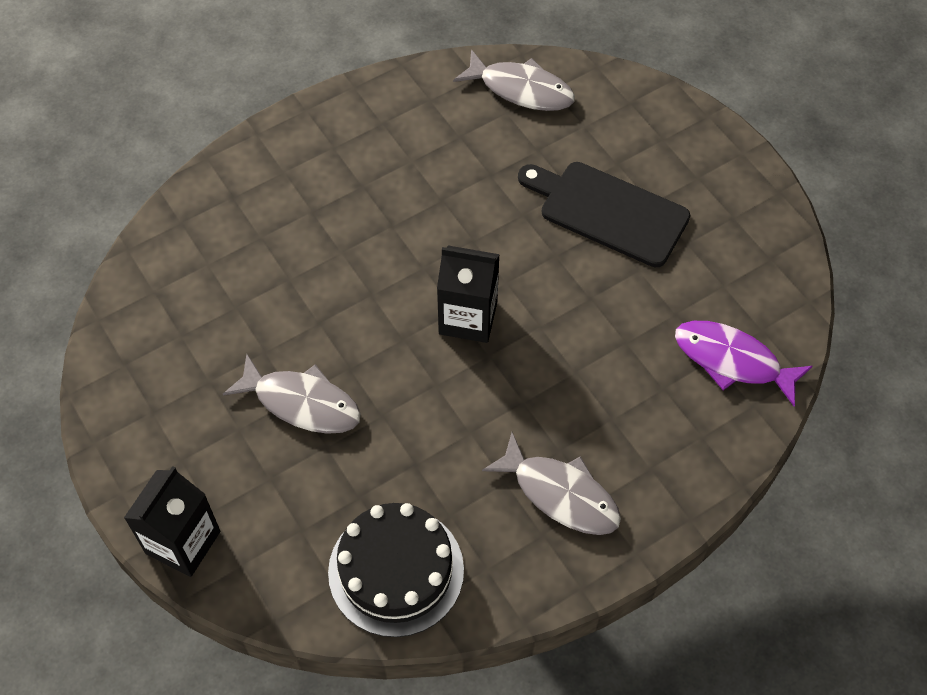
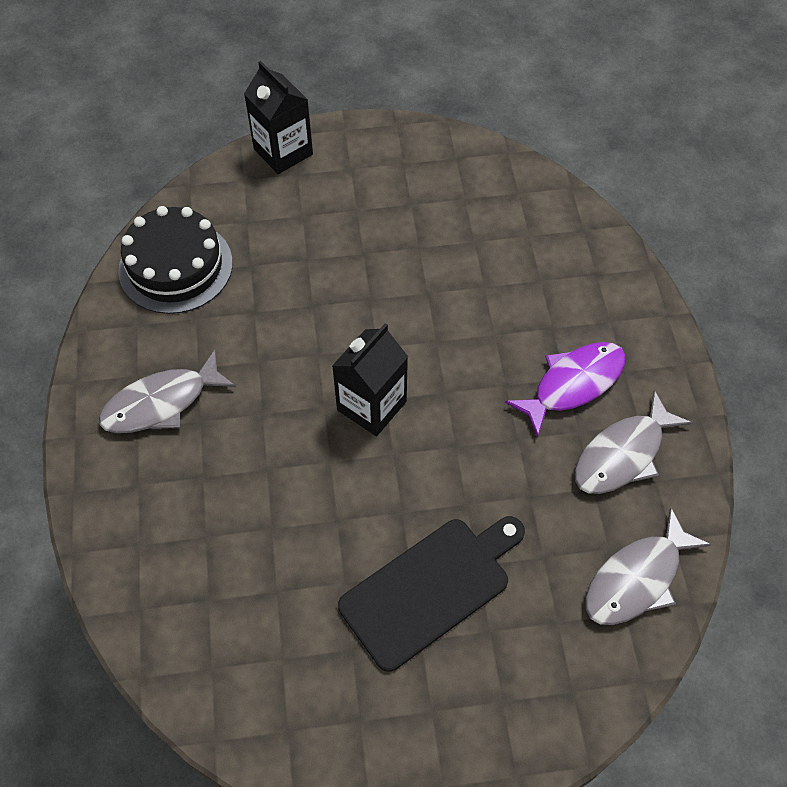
camera: 115 degrees right, 0 degrees up
grey fish [223,354,361,434] -> grey fish moved to [575,390,692,494]
purple fish [675,321,813,407] -> purple fish moved to [505,342,626,437]

